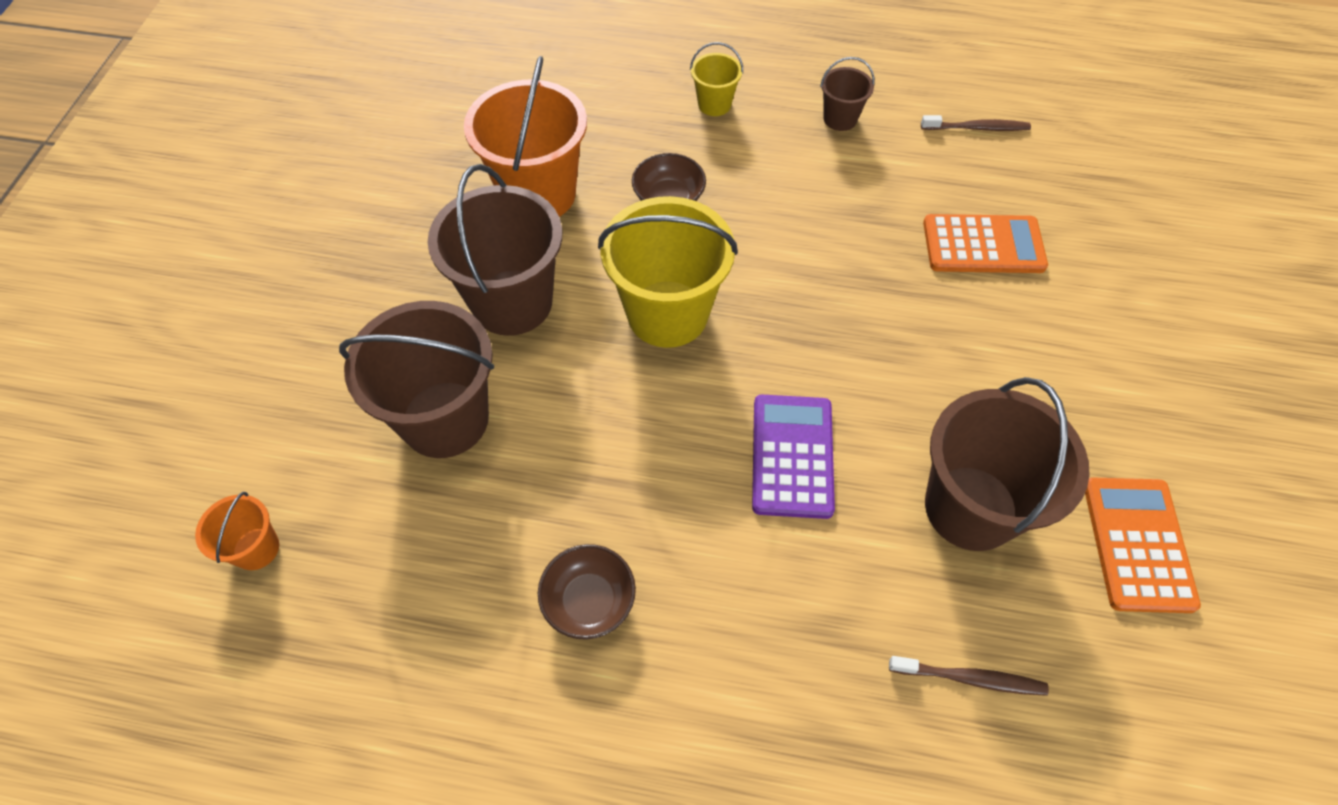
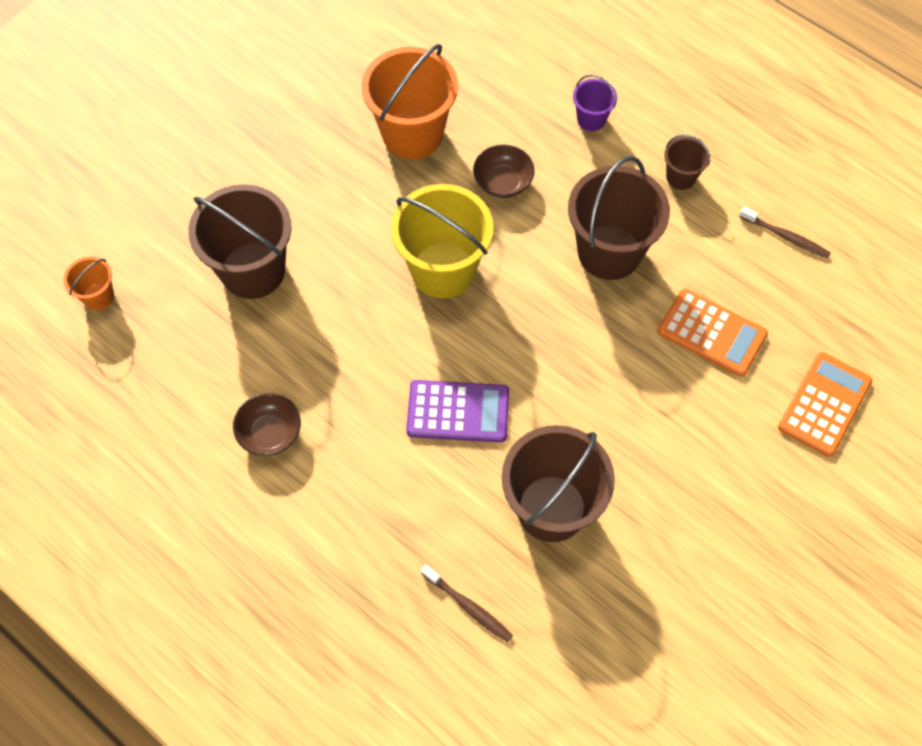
camera: 30 degrees right, 5 degrees up
brown bucket [428,164,562,336] -> brown bucket moved to [568,156,670,280]
yellow bucket [690,42,743,116] -> purple bucket [573,74,617,131]
purple calculator [752,395,835,519] -> purple calculator turned 60 degrees clockwise [406,380,509,442]
orange calculator [1085,478,1201,613] -> orange calculator moved to [778,352,872,457]

